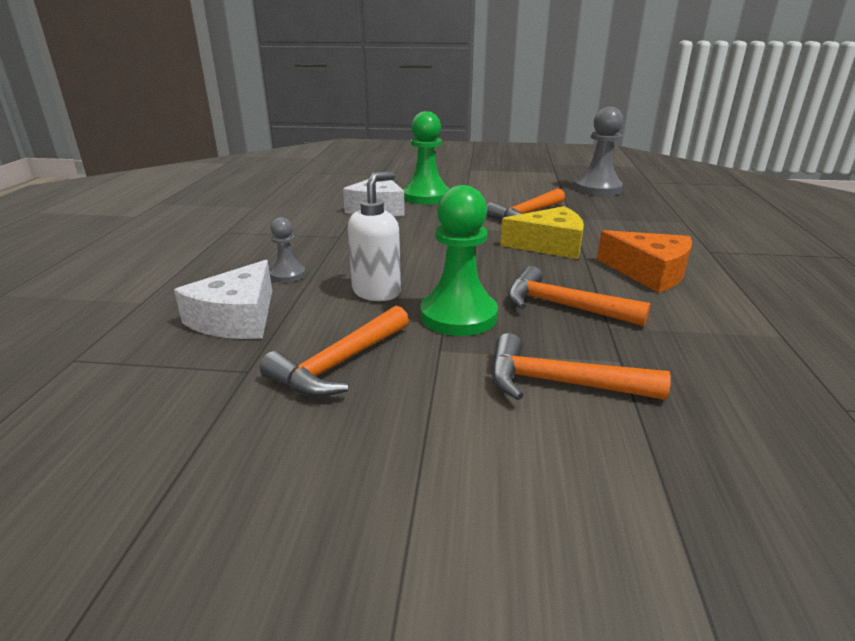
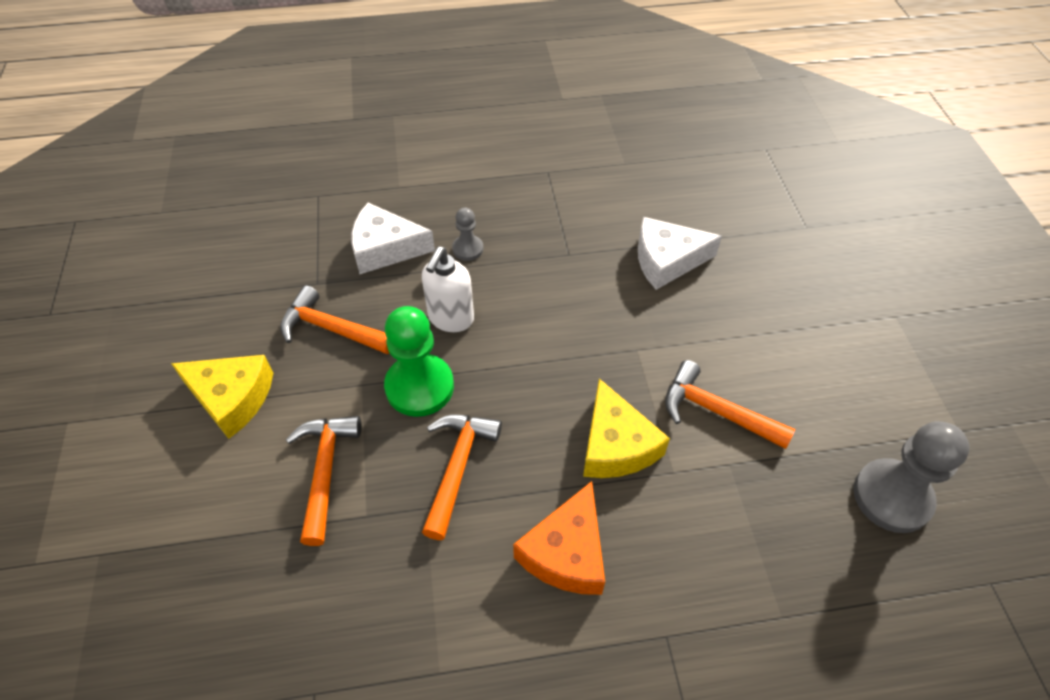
camera: 75 degrees right, 25 degrees up
white soap dispenser [348,171,401,301] -> white soap dispenser turned 90 degrees clockwise [422,247,474,332]
green pawn [403,111,449,204] -> none
none -> yellow cheese [171,355,273,439]

